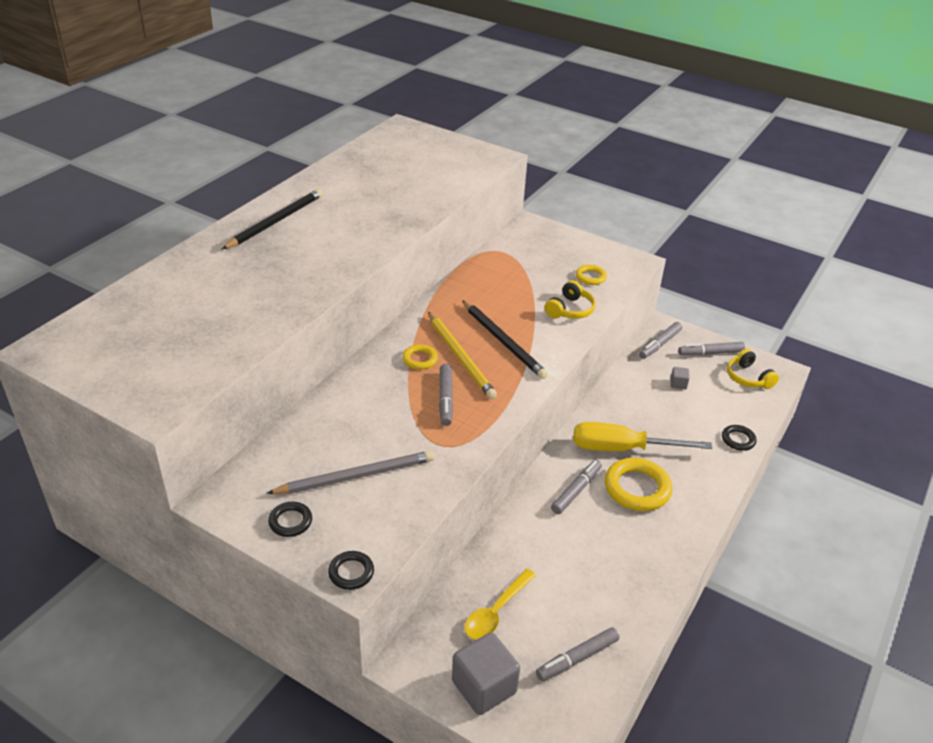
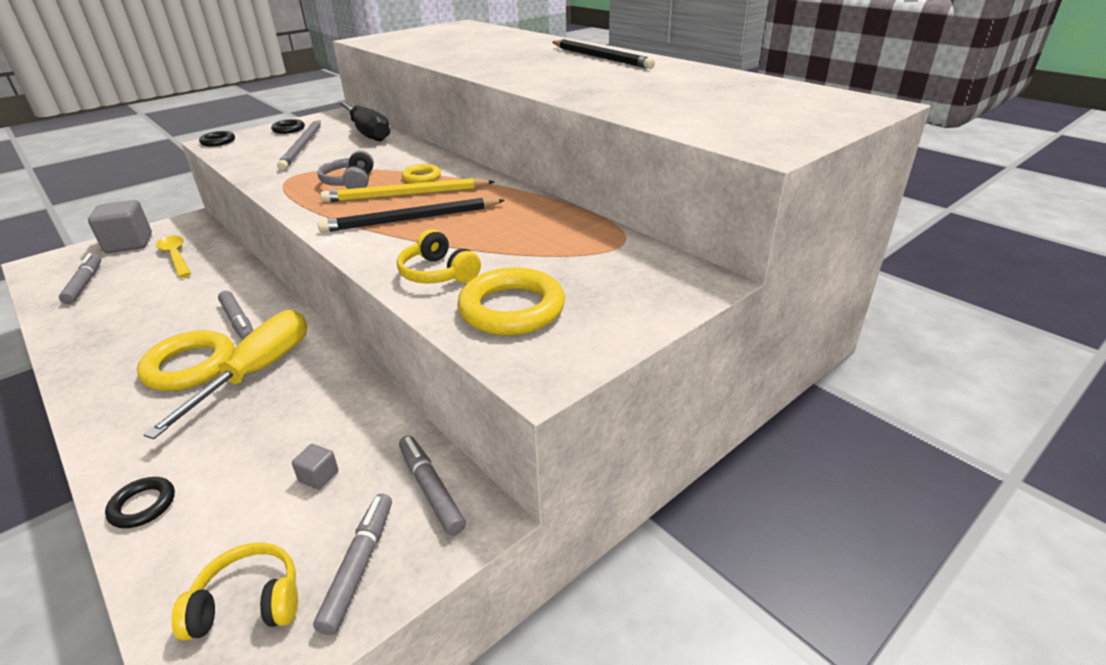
camera: 110 degrees right, 5 degrees down
grey marker [439,364,453,426] -> grey headphones [318,150,374,189]
yellow ring [576,265,607,285] -> yellow ring [457,267,565,335], size x1.86
none -> black screwdriver [337,100,390,142]

